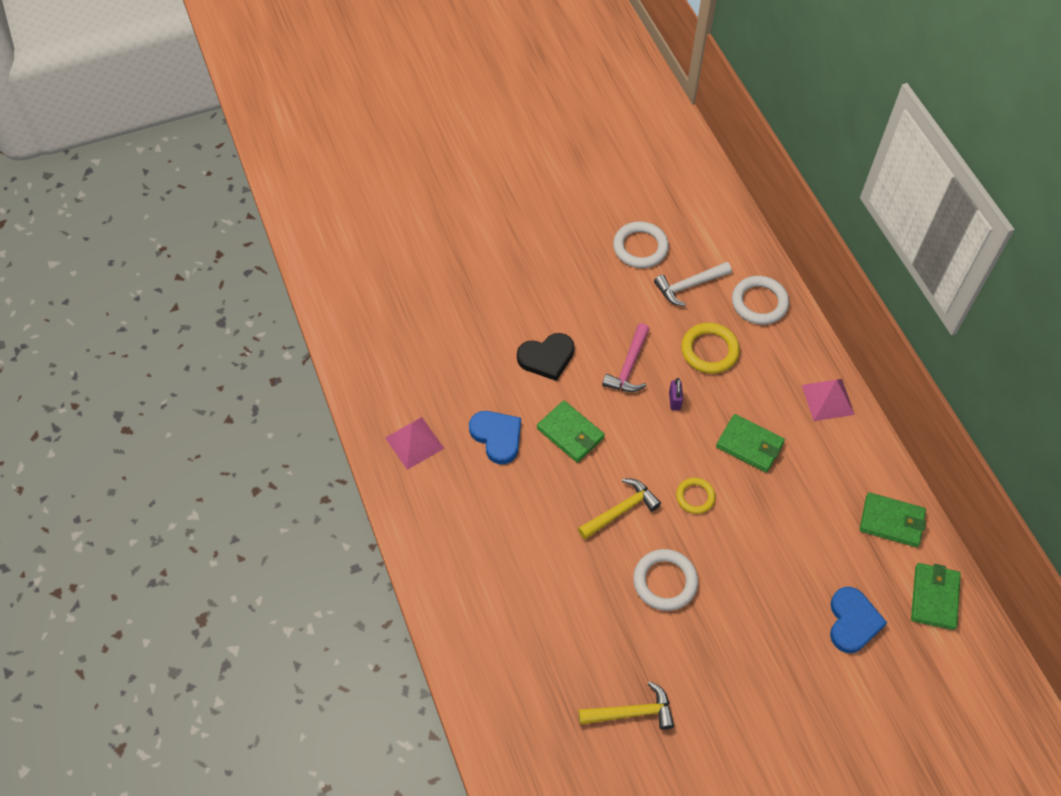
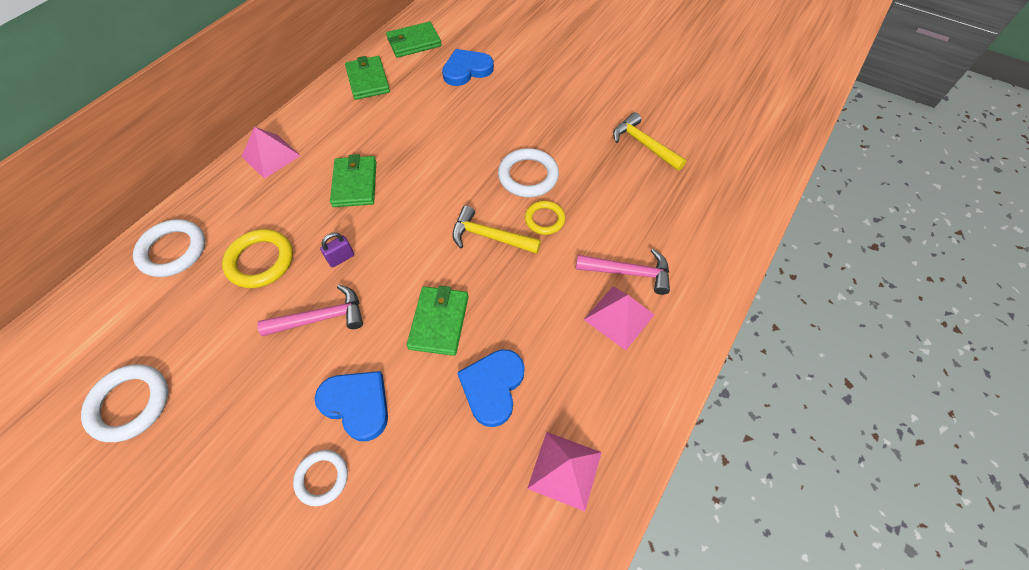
camera: 125 degrees left, 0 degrees up
black heart [517,333,574,381] -> blue heart [314,371,388,441]
white hammer [654,262,732,306] -> none
yellow ring [676,477,716,514] -> yellow ring moved to [525,201,565,235]
none -> white ring [293,450,348,506]
none -> pink hammer [576,249,670,295]
none -> pink pyramid [584,286,654,350]

